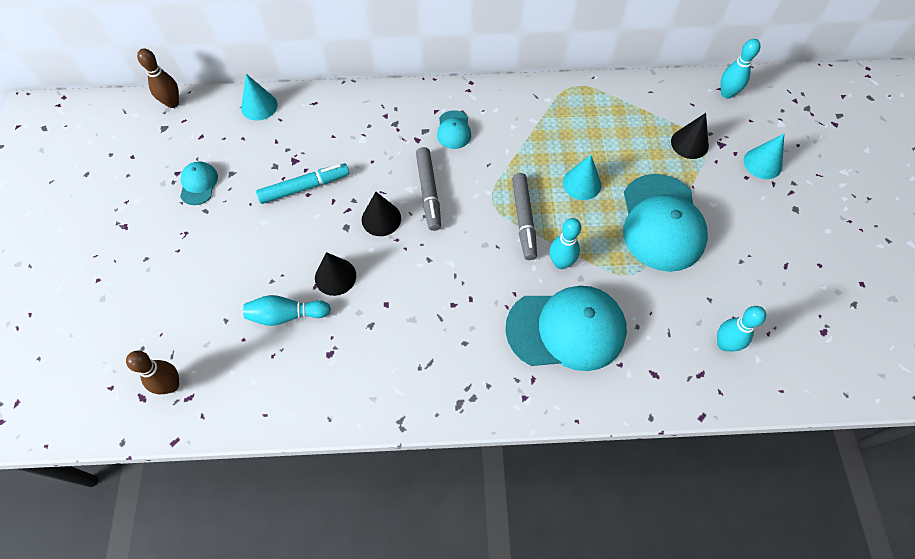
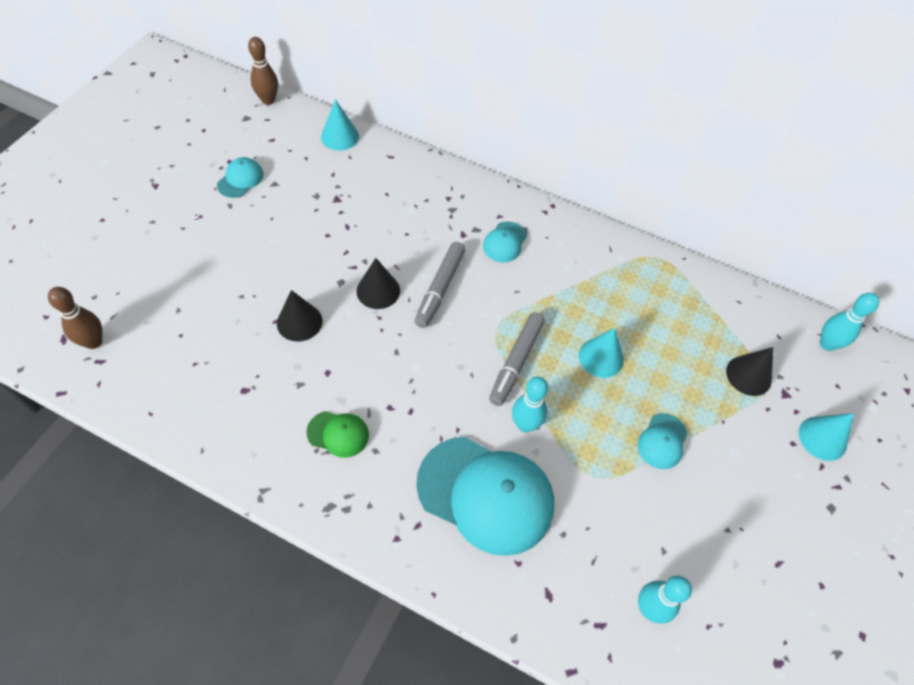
camera: 25 degrees right, 5 degrees down
turquoise bowling pin [243,295,331,326] -> none
turquoise marker [256,163,349,204] -> none
turquoise cap [623,174,708,272] -> turquoise cap [638,413,688,469], size x0.46
none -> green cap [307,411,369,458]

